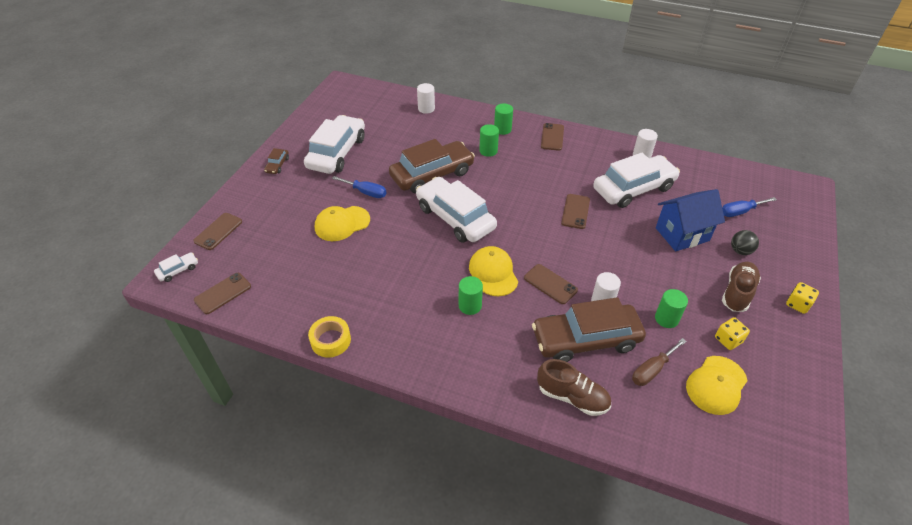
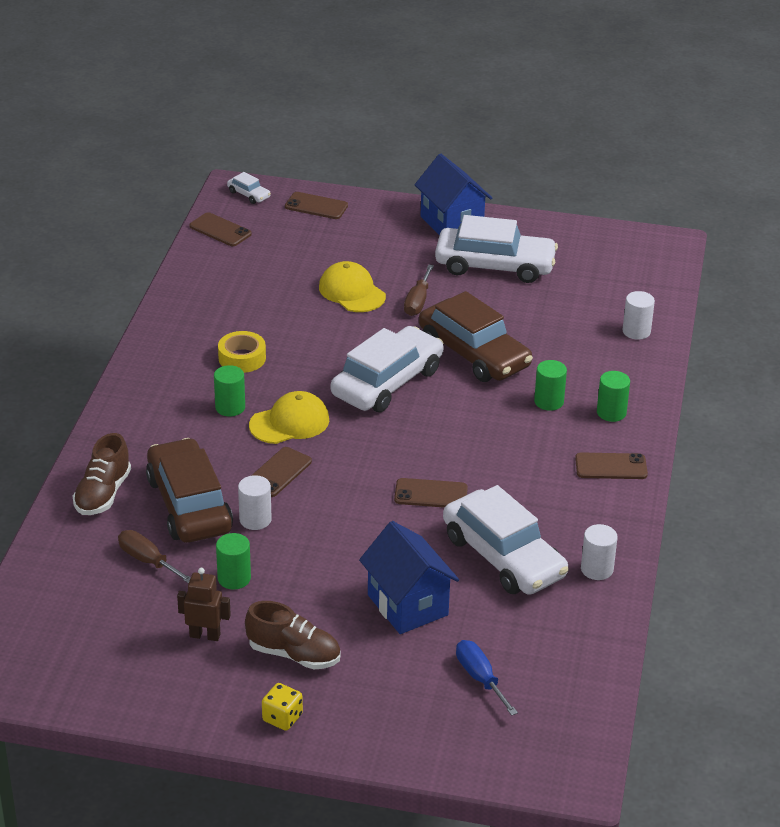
camera: 80 degrees right, 10 degrees down
brown car [264,148,289,174] -> blue house [415,154,492,235]
yellow tape [308,316,351,357] -> yellow tape moved to [218,331,266,373]
blue screwdriver [332,176,386,198] -> brown screwdriver [404,265,434,316]
yellow cap [686,356,748,415] -> none
yellow dice [715,317,750,350] -> brown robot [177,568,231,641]
black ball [731,230,759,255] -> none

